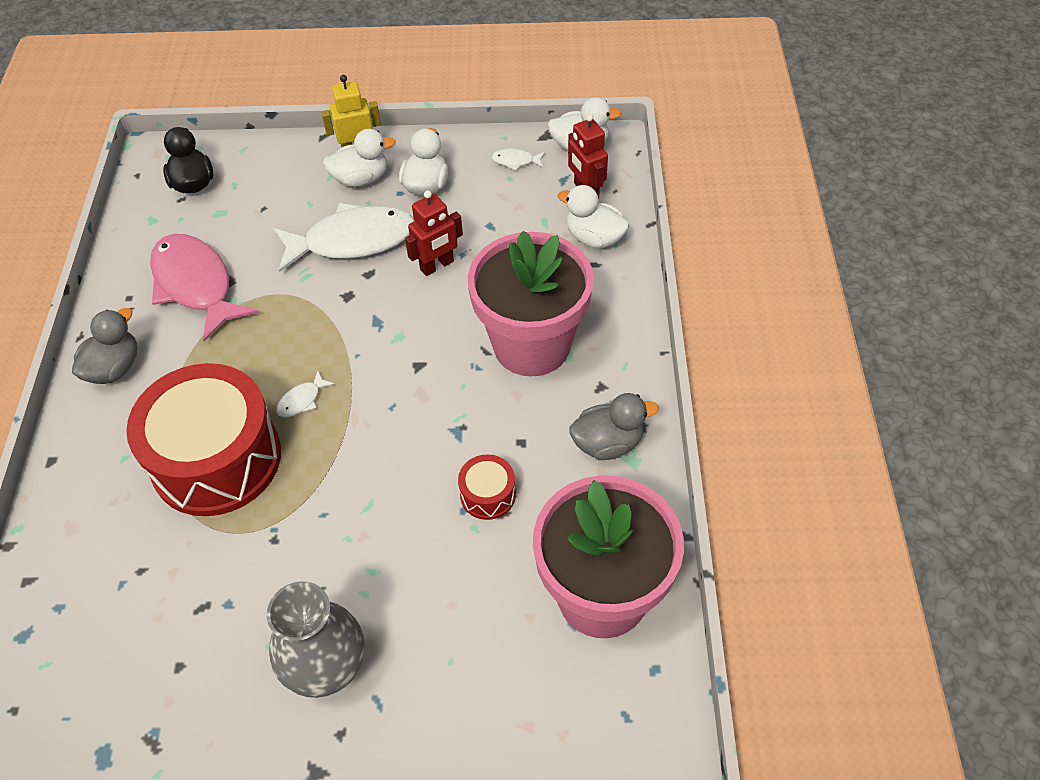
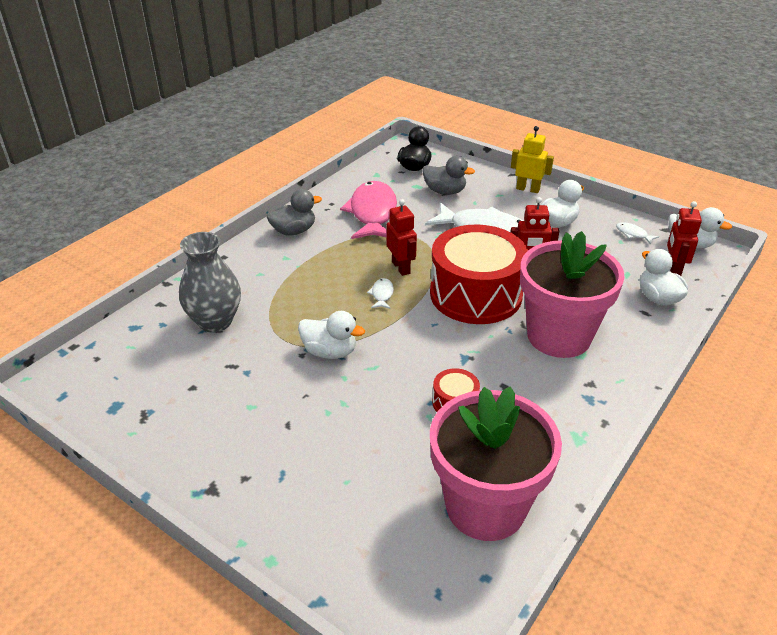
camera: 35 degrees right, 15 degrees down
red drum [126,363,281,516] -> red drum moved to [430,224,528,324]
grey vase [267,581,365,698] -> grey vase moved to [179,232,241,332]
white fish [276,371,335,417] -> white fish turned 105 degrees clockwise [367,278,394,309]
white duck [323,129,396,187] -> white duck moved to [298,311,365,359]
grey duck [569,393,659,460] -> grey duck moved to [422,156,475,195]
none -> red robot [387,199,417,276]

